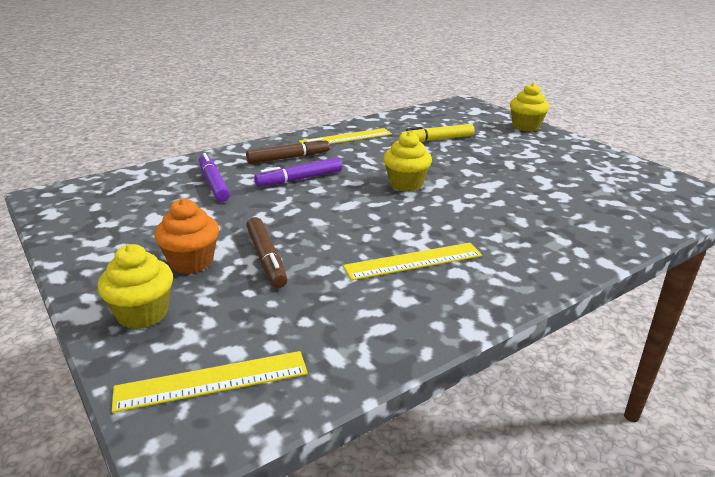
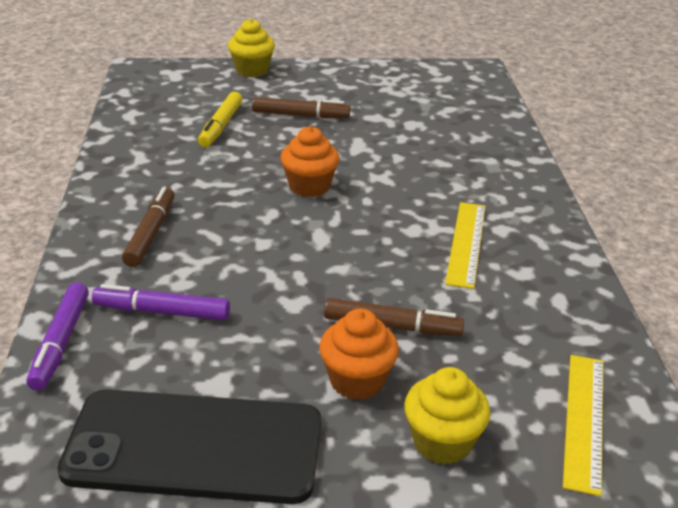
camera: 60 degrees left, 5 degrees up
purple marker [254,158,342,187] -> purple marker moved to [26,282,89,391]
yellow ruler [299,128,392,144] -> none
yellow cupcake [383,131,432,191] -> orange cupcake [280,126,339,197]
none -> black phone [57,389,321,504]
none -> brown marker [252,97,350,118]

